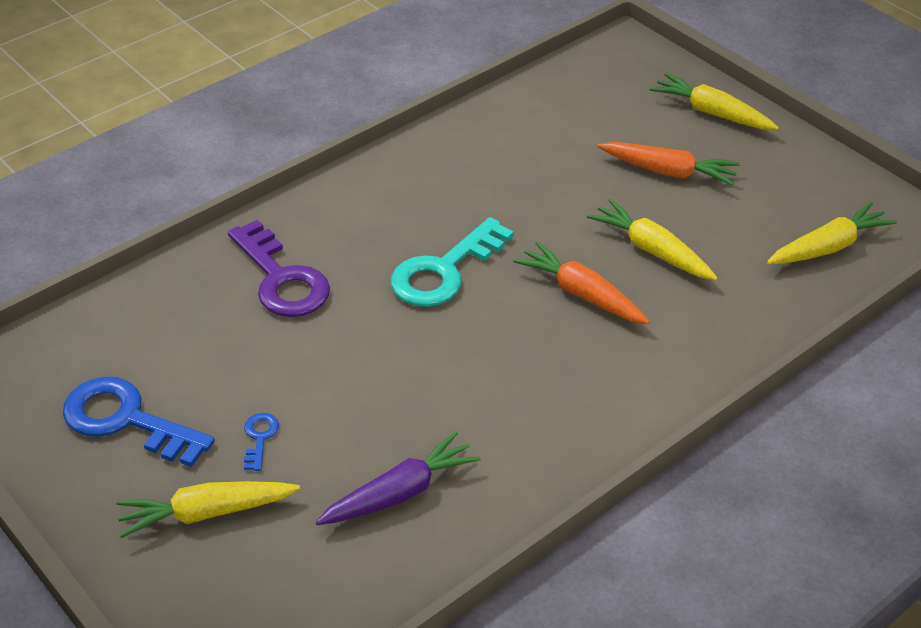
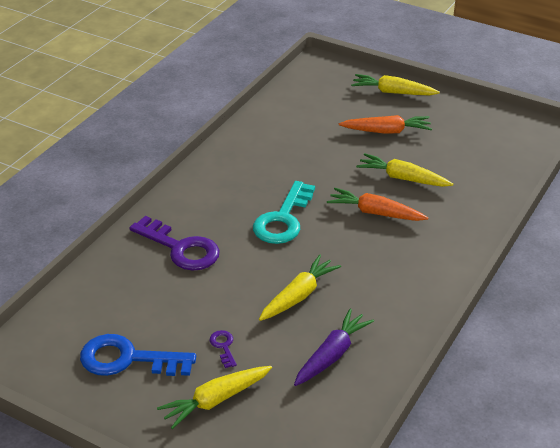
camera: 20 degrees left, 5 degrees down
blue key [244,413,279,471] -> purple key [210,330,237,368]
yellow carrot [767,201,897,264] -> yellow carrot moved to [259,255,341,321]

